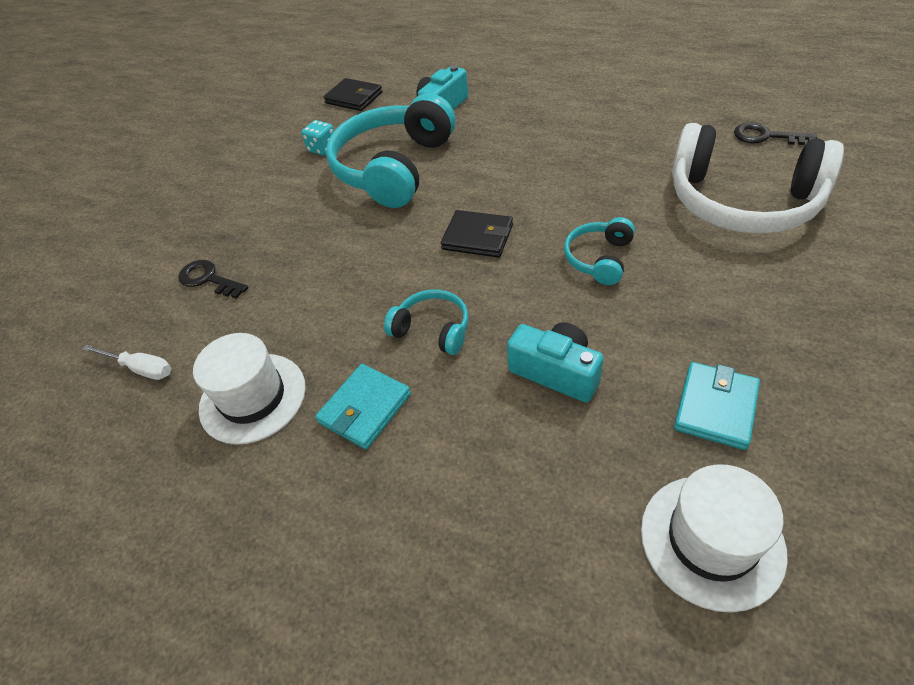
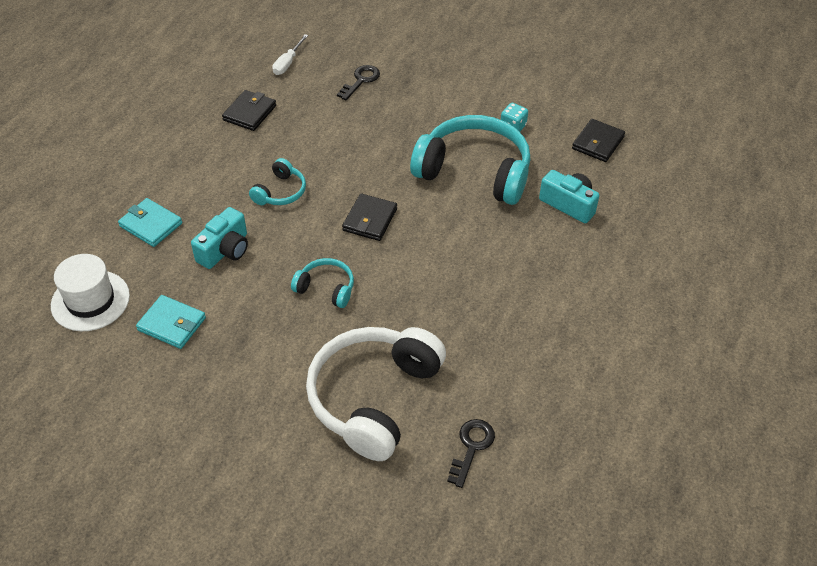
camera: 85 degrees right, 0 degrees up
white hat [193,333,306,444] -> black wallet [222,90,276,131]
turquoise wallet [315,364,411,449] -> turquoise wallet moved to [118,198,182,247]

